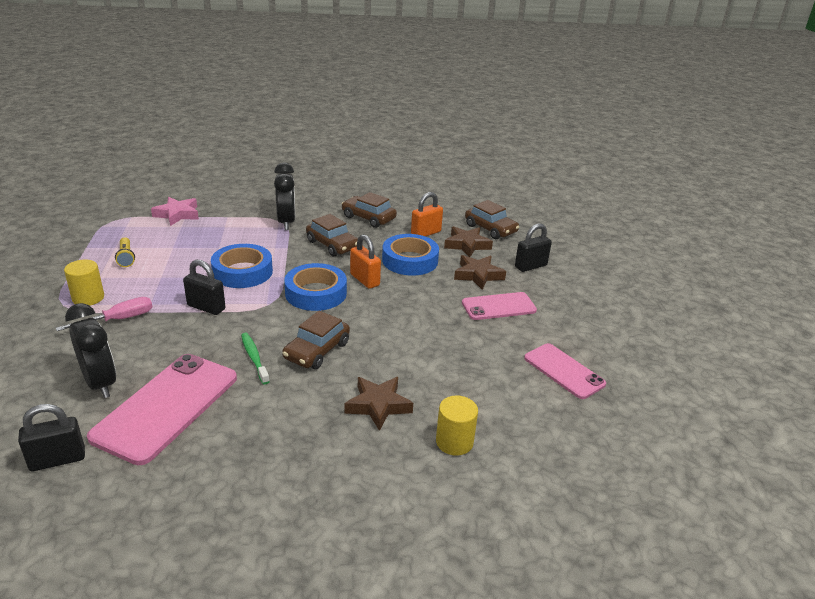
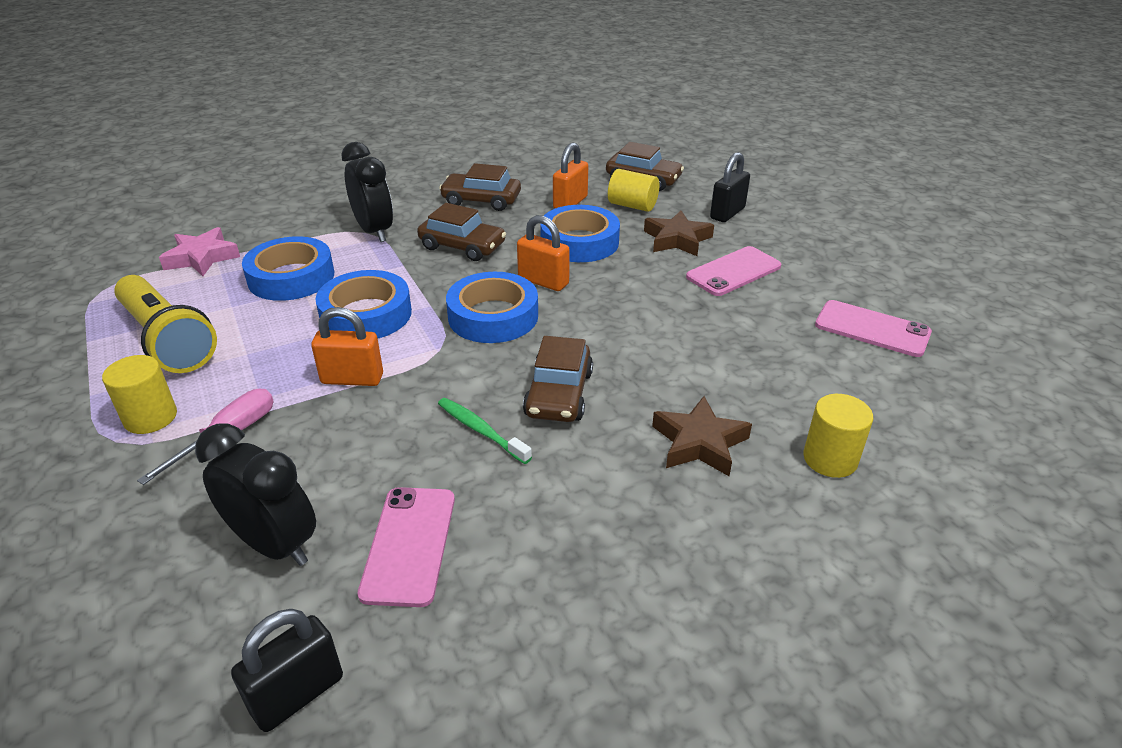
camera: 20 degrees left, 5 degrees up
pink phone [87,354,237,465] -> pink phone [357,487,455,607], size x0.61
yellow flashlight [115,237,135,267] -> yellow flashlight [114,275,217,373], size x2.15
black padlock [183,259,226,315] -> orange padlock [311,307,383,386]
brown star [444,226,493,257] -> yellow cylinder [608,169,659,212]
none -> blue tape [242,236,334,301]

